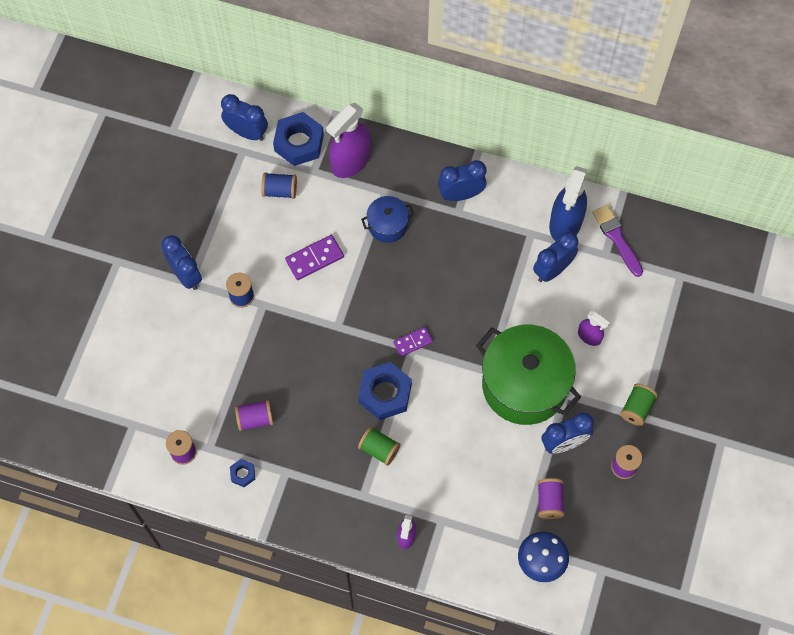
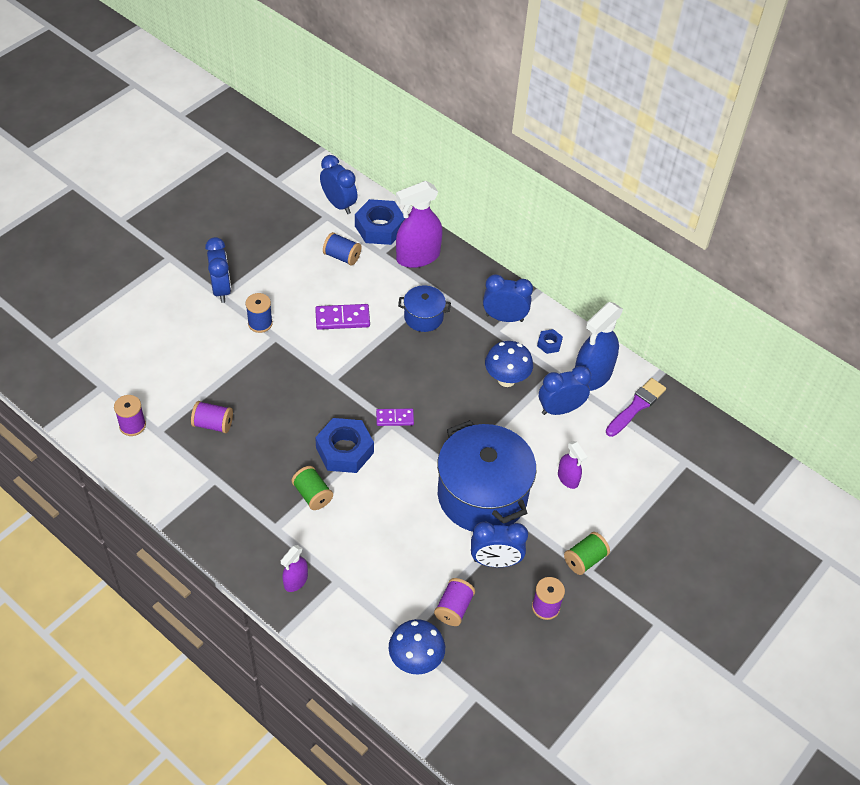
camera: 20 degrees right, 15 degrees down
blue nut [230,459,255,487] -> blue nut moved to [537,329,563,354]
green pot [476,325,581,425] -> blue pot [437,420,536,532]
purple brush [592,204,643,277] -> purple brush turned 45 degrees clockwise [606,378,666,437]
none -> blue mushroom [485,341,533,387]

